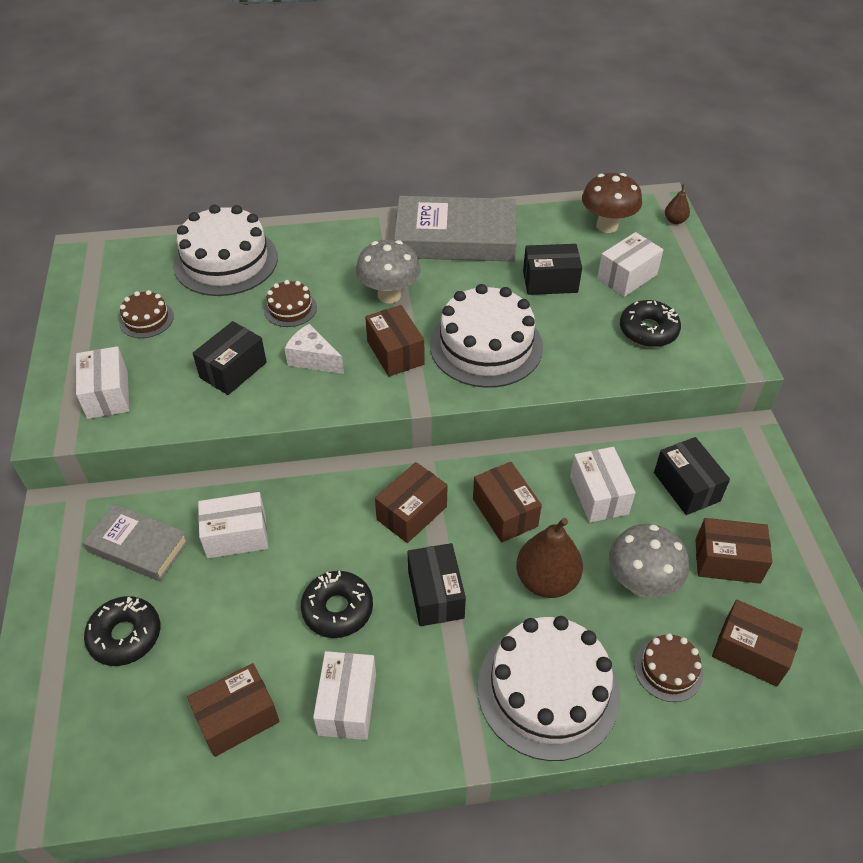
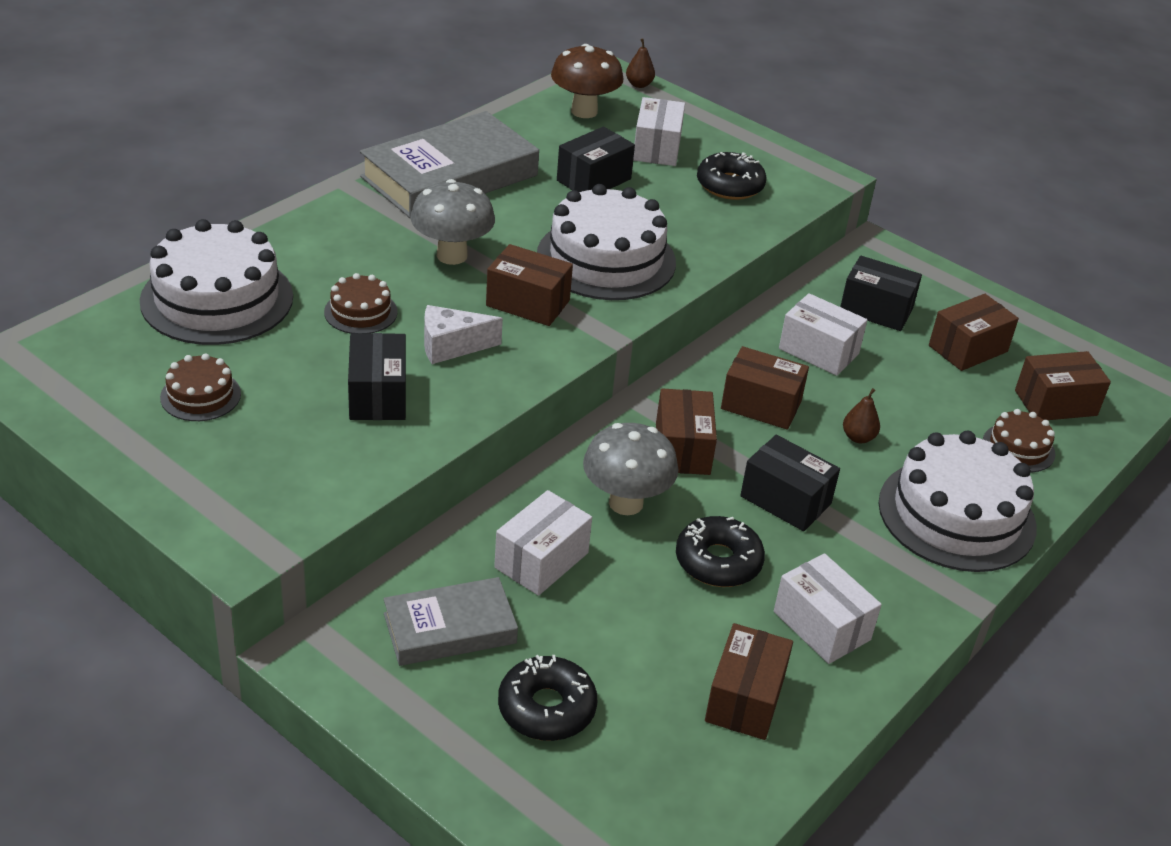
camera: 45 degrees left, 10 degrees down
white box [76,346,129,419] -> none
brown pear [516,518,583,598] -> brown pear [843,388,880,443], size x0.50
grey mushroom [609,524,689,597] -> grey mushroom moved to [583,423,679,515]

